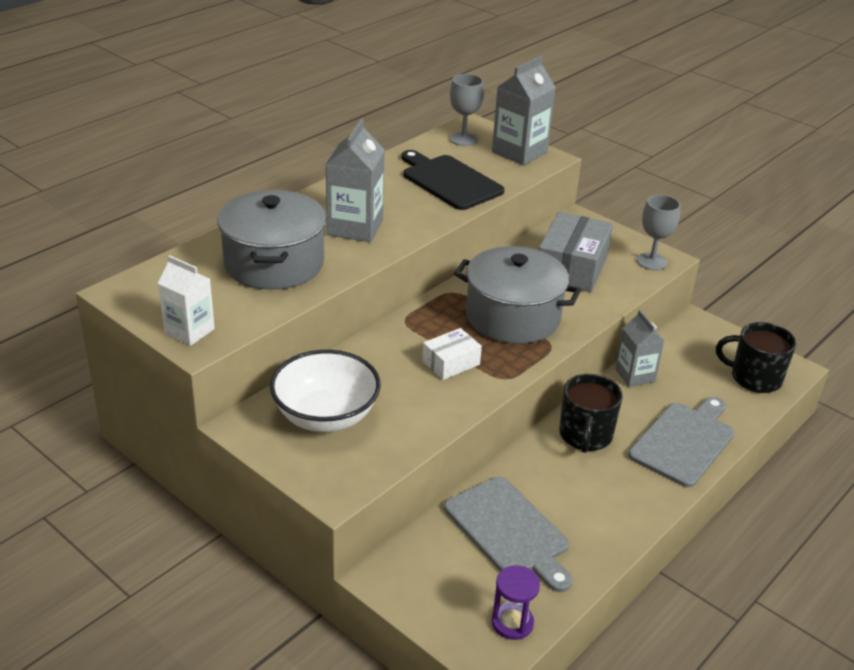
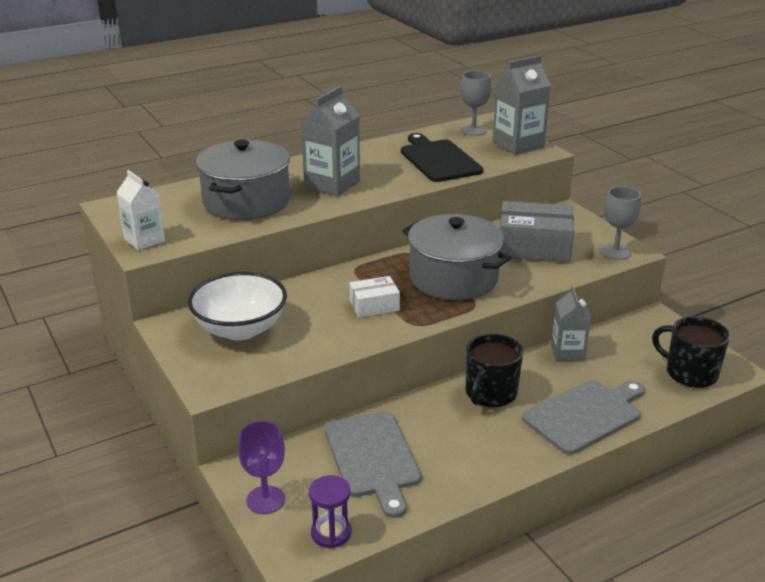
camera: 20 degrees right, 5 degrees down
grey box [539,212,613,292] -> grey box turned 60 degrees clockwise [500,201,574,263]
none -> purple goblet [238,421,285,514]

